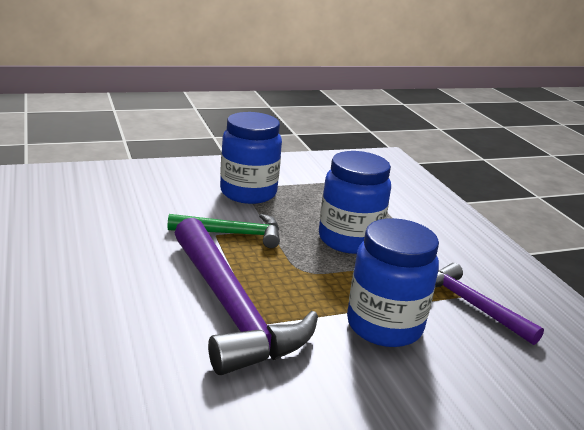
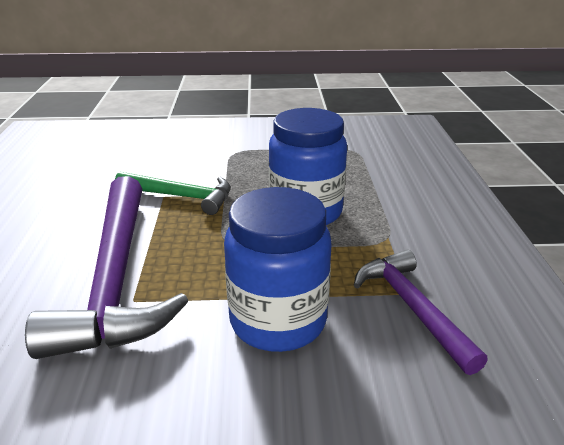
camera: 20 degrees right, 5 degrees up
blue jar [220,112,282,204] -> none

